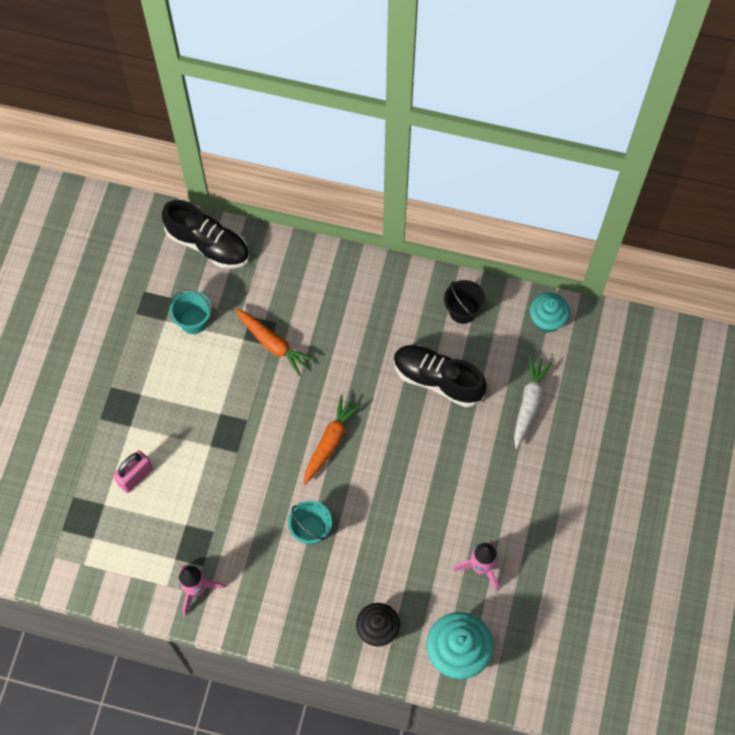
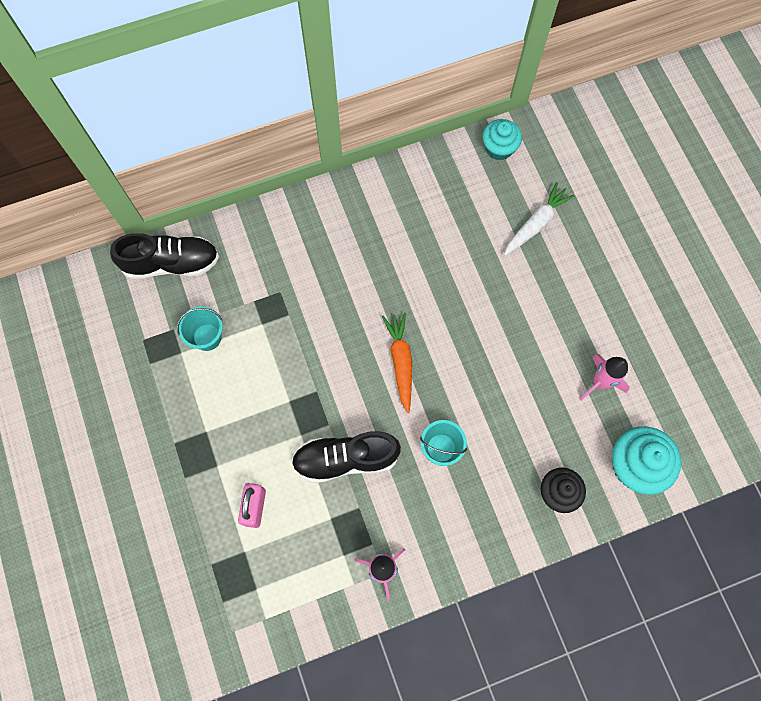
camera: 35 degrees left, 5 degrees up
orange carrot [234,309,315,376] -> none
black shoe [393,345,487,407] -> black shoe moved to [291,431,401,483]
black bucket [444,280,486,324] -> none
white carrot [514,356,553,449] -> white carrot turned 60 degrees clockwise [504,182,575,256]

